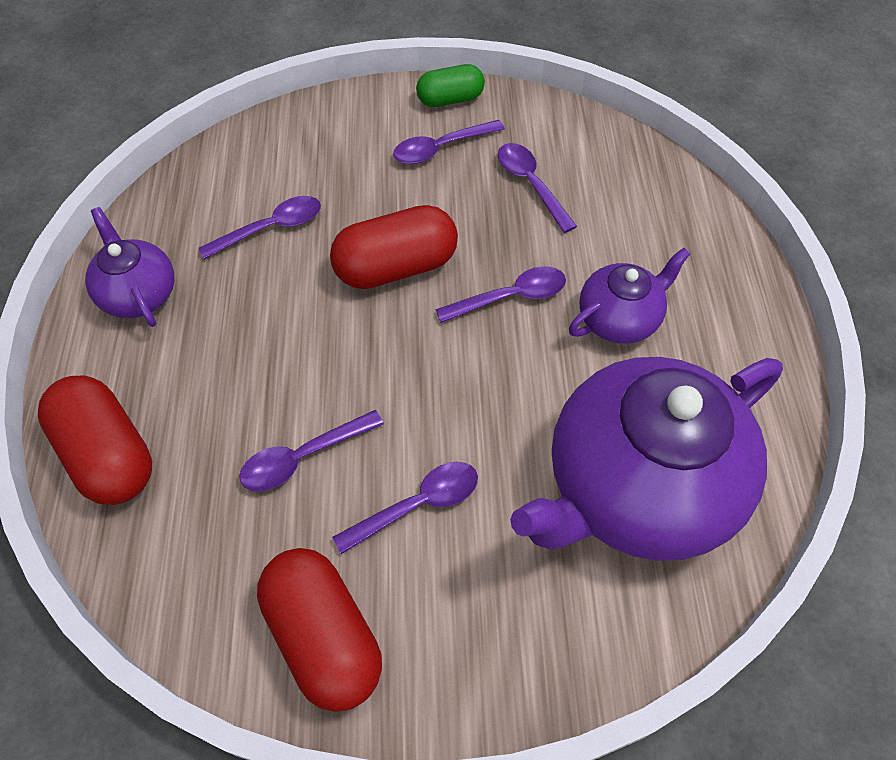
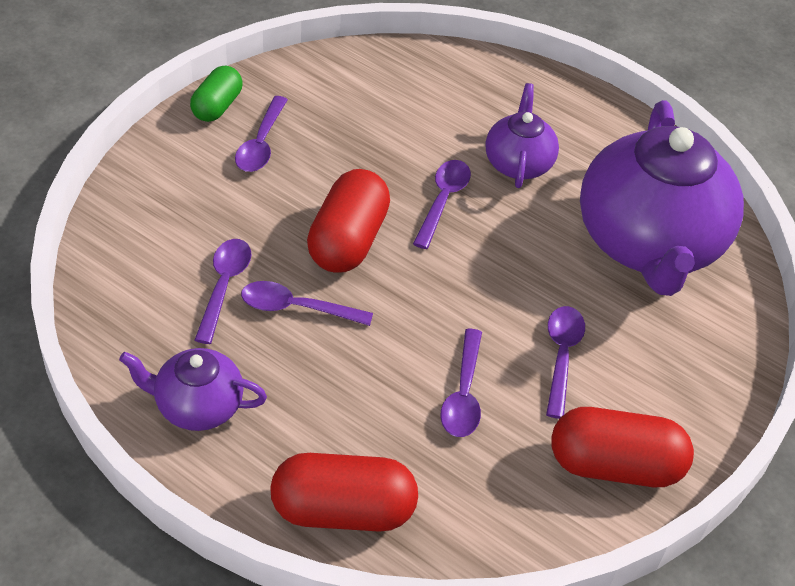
camera: 55 degrees left, 10 degrees down
purple spoon [498,143,577,233] -> purple spoon moved to [241,281,373,326]

